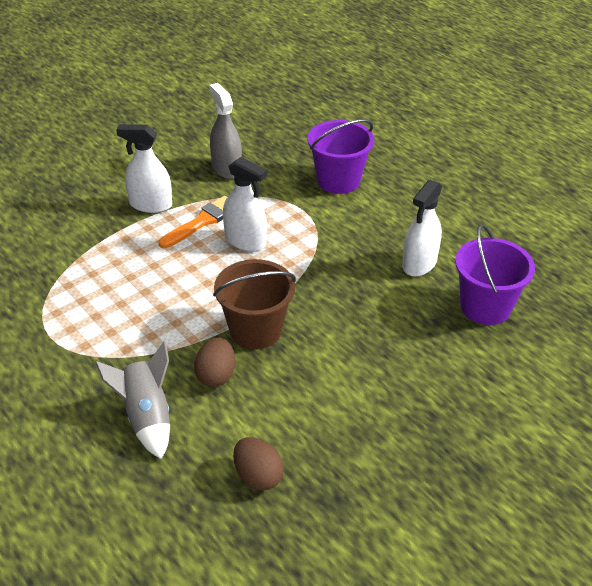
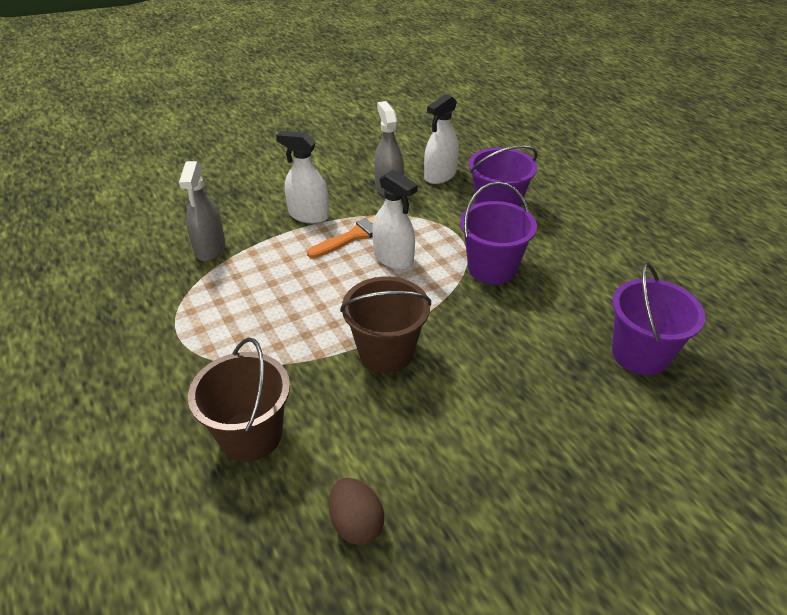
camera: 10 degrees right, 0 degrees up
grey rocket [95,341,170,459] -> brown bucket [188,337,290,462]
brown egg [194,337,235,387] -> none
white spray bottle [402,180,442,277] -> white spray bottle moved to [424,94,459,184]
none -> grey spray bottle [179,161,225,261]
none -> purple bucket [460,182,537,285]

